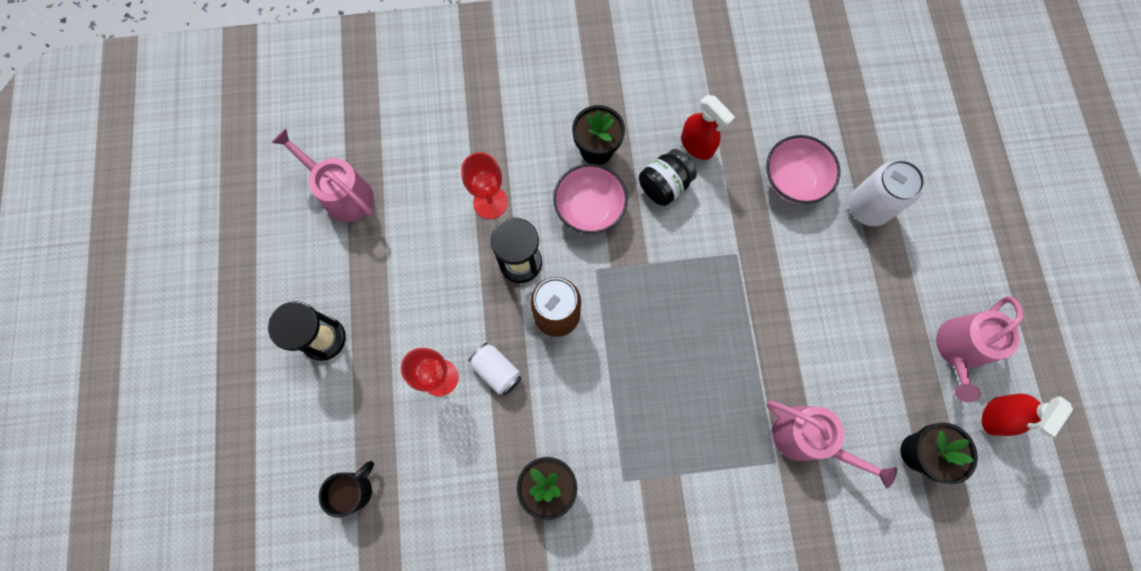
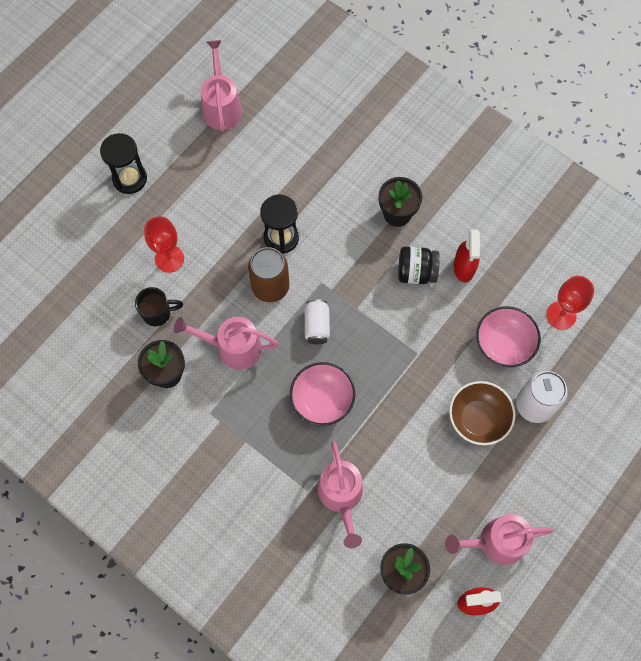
camera: 45 degrees right, 5 degrees down
black mug [318,461,374,518] -> black mug moved to [135,287,183,326]
red goblet [461,152,508,219] -> red goblet moved to [546,276,594,330]
white can [468,343,522,396] -> white can moved to [305,299,330,344]
pink bowl [553,164,628,234] -> pink bowl moved to [290,362,356,426]
none -> pink watering can [174,317,279,370]
none -> brown bowl [449,381,515,445]

